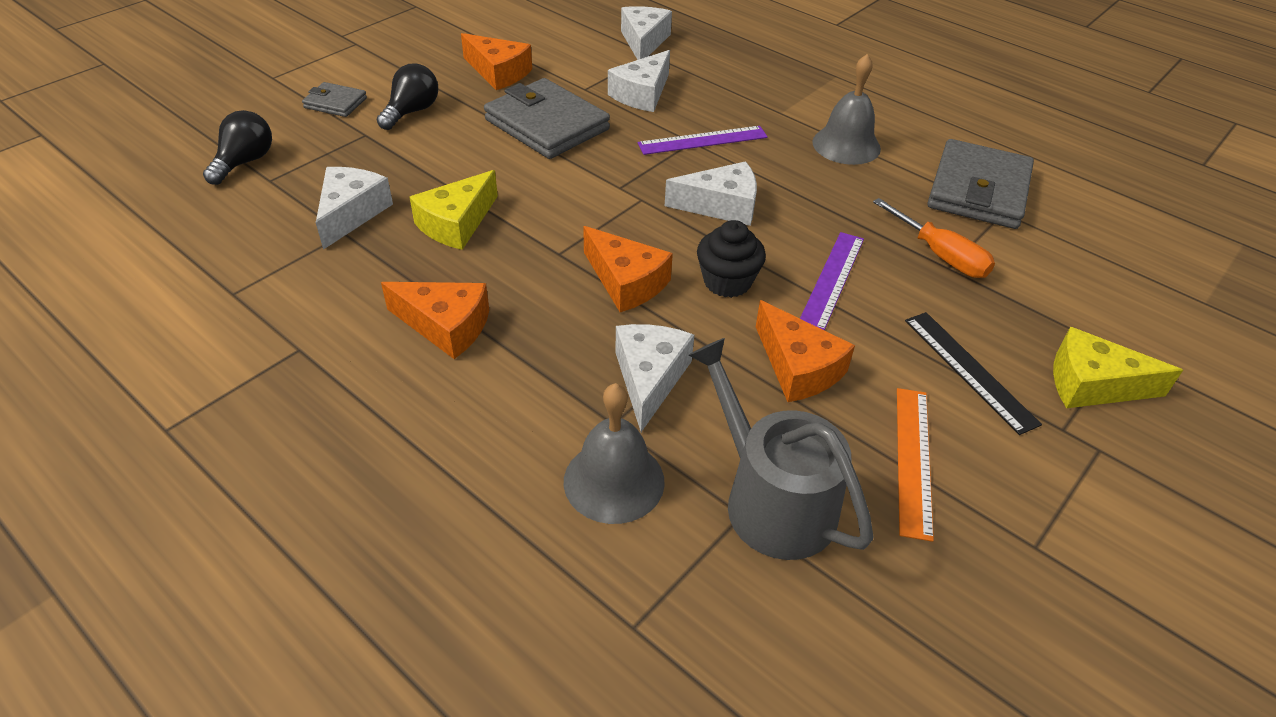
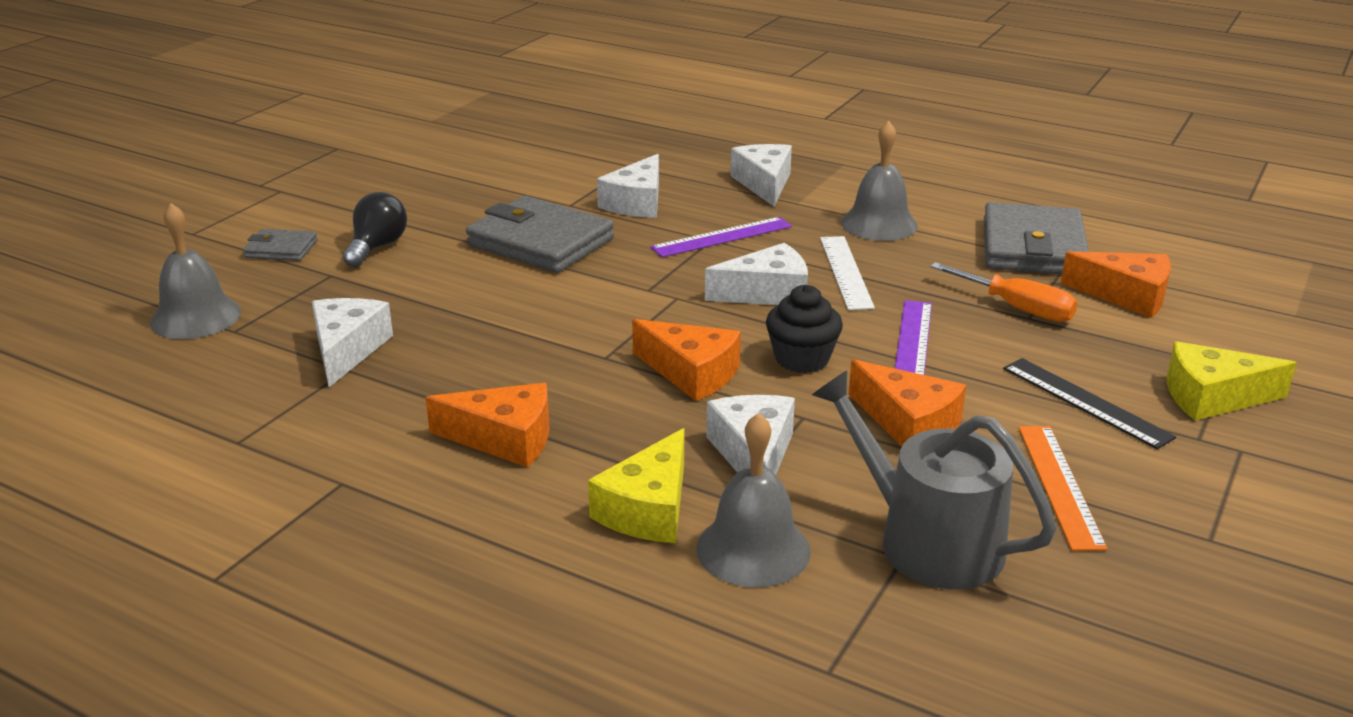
camera: 10 degrees left, 15 degrees down
black light bulb [203,110,272,185] -> grey bell [150,203,241,339]
yellow cheese [410,170,498,250] -> yellow cheese moved to [588,428,684,543]
orange cheese [461,33,532,90] -> orange cheese moved to [1061,251,1171,318]
white cheese [621,6,672,60] -> white cheese moved to [731,144,792,206]
none -> white ruler [820,236,875,310]

